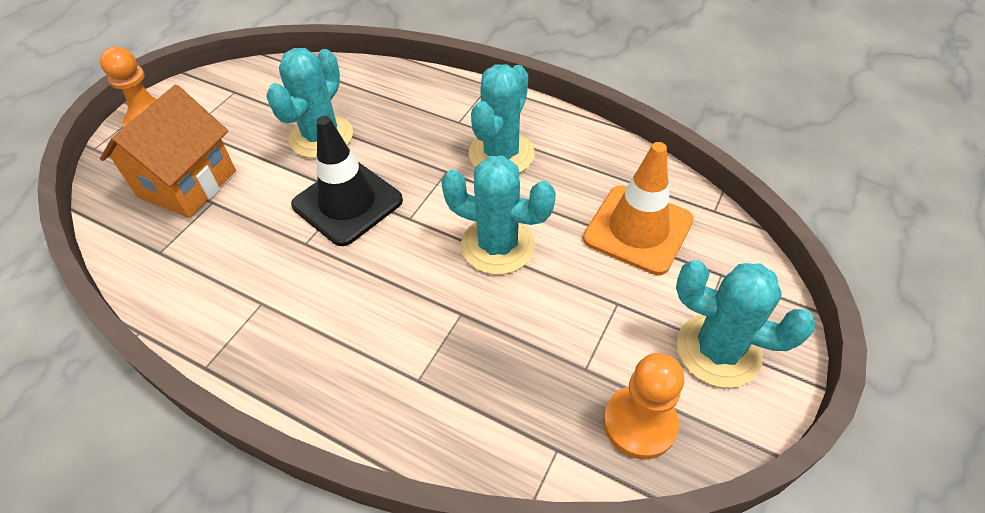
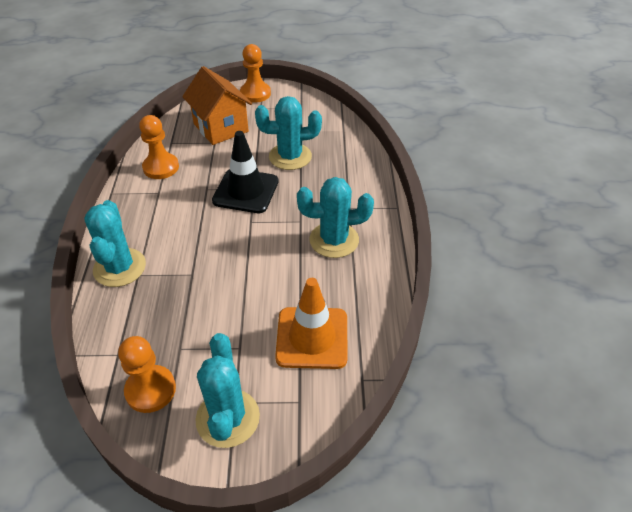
camera: 60 degrees right, 5 degrees down
orange house [100,85,236,218] -> orange house turned 60 degrees clockwise [182,66,252,145]
turquoise cactus [441,156,556,275] -> turquoise cactus moved to [84,200,146,287]
none -> orange pawn [139,115,179,179]

